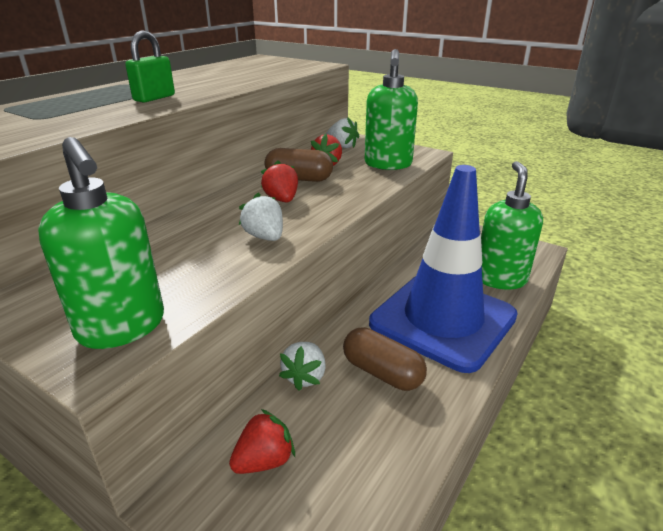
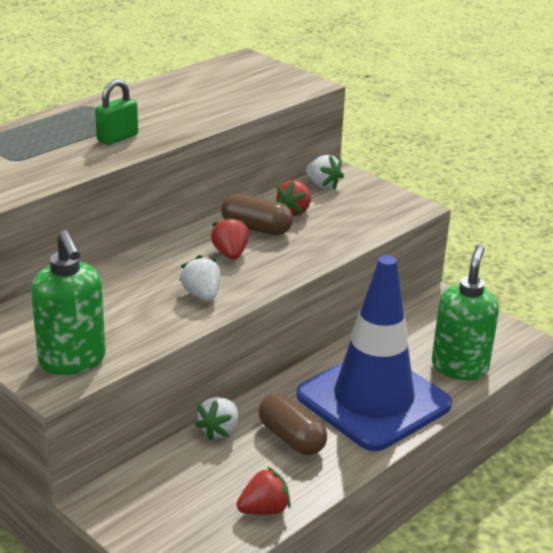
camera: 10 degrees right, 0 degrees up
red strawberry [229,409,295,474] -> red strawberry moved to [237,466,291,515]
green soap dispenser [365,49,418,170] -> none

